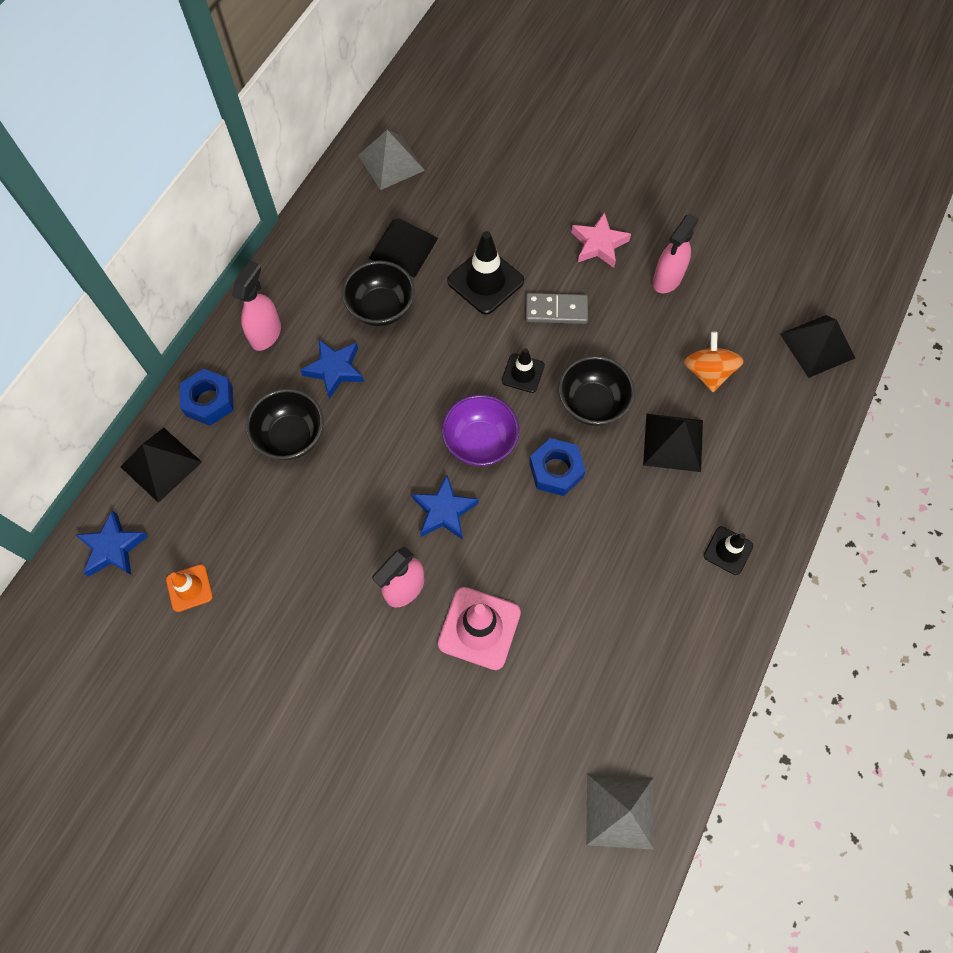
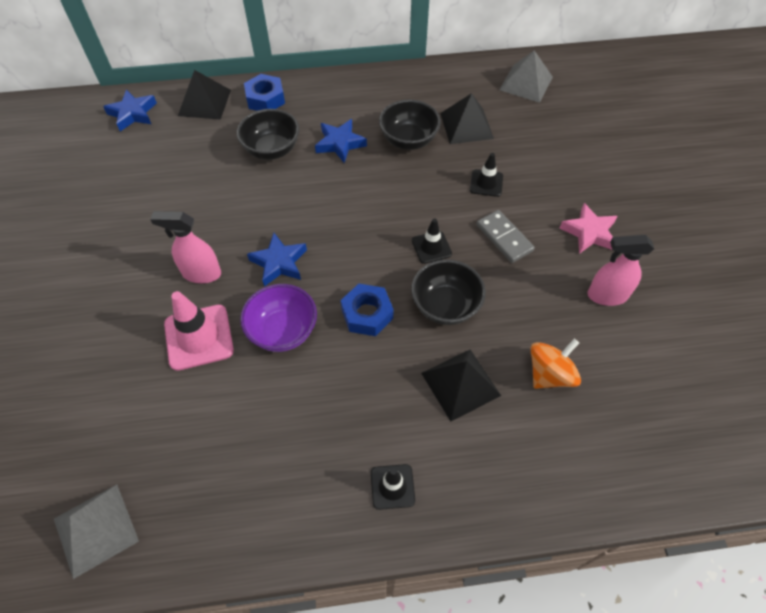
camera: 55 degrees right, 10 degrees down
orange traffic cone [166,564,213,612] -> none
pink spray bottle [232,261,281,351] -> none
purple bowl [442,395,519,466] -> purple bowl moved to [240,284,317,352]
black traffic cone [447,231,524,315] -> black traffic cone [470,153,503,197], size x0.59
black pyramid [780,315,855,378] -> none

